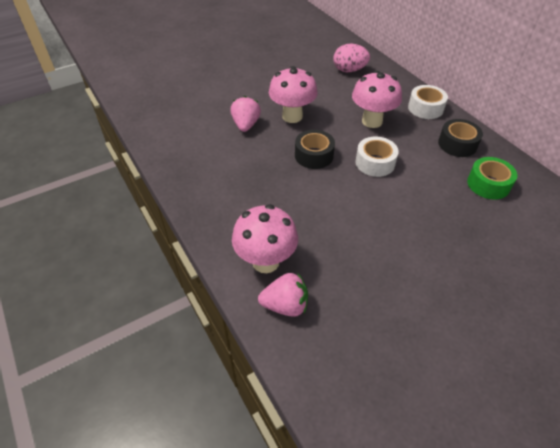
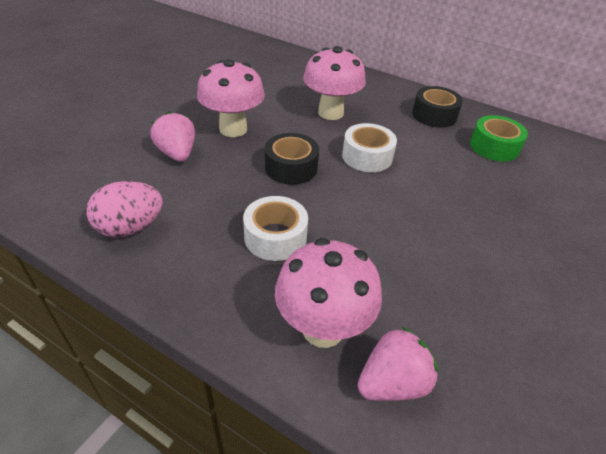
camera: 30 degrees left, 5 degrees down
pink egg [333,44,370,72] -> pink egg moved to [86,181,163,237]
white tape [408,85,448,119] -> white tape moved to [243,196,308,261]

